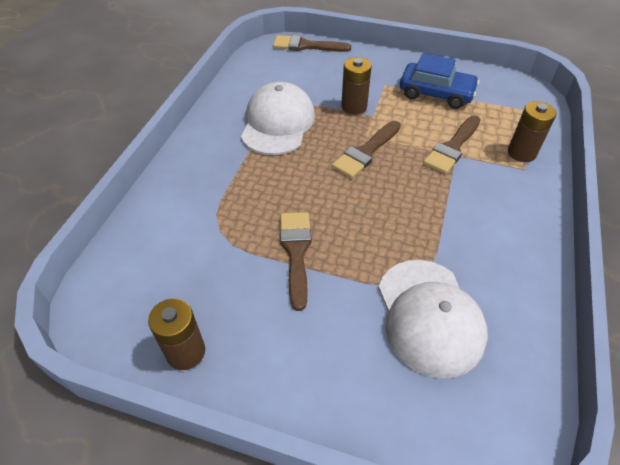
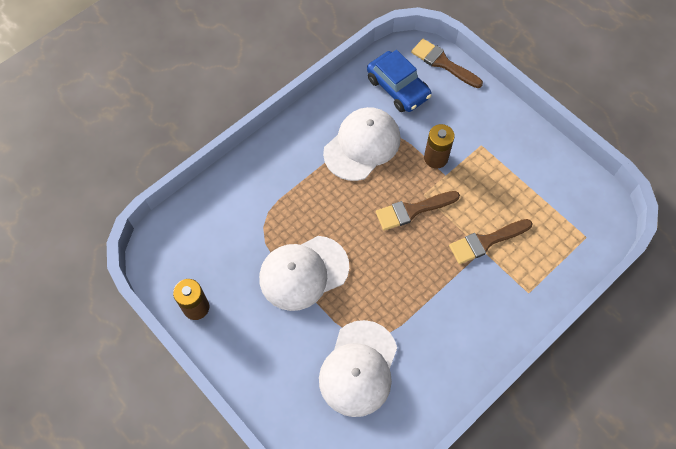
camera: 30 degrees right, 15 degrees up
brown brush [280,212,312,311] -> white cap [259,236,349,311]
blue car [400,53,479,109] -> blue car moved to [367,50,432,112]
brown battery [508,101,557,162] -> none

